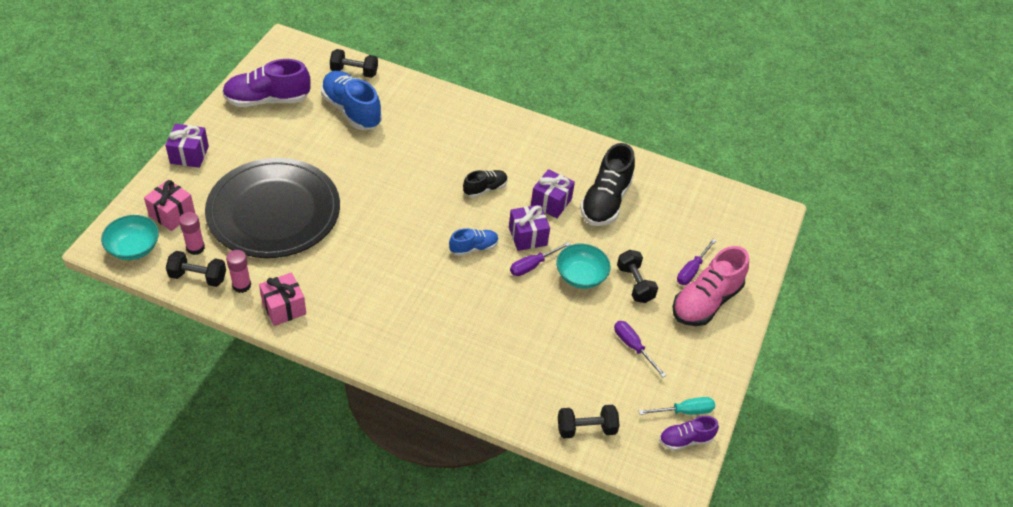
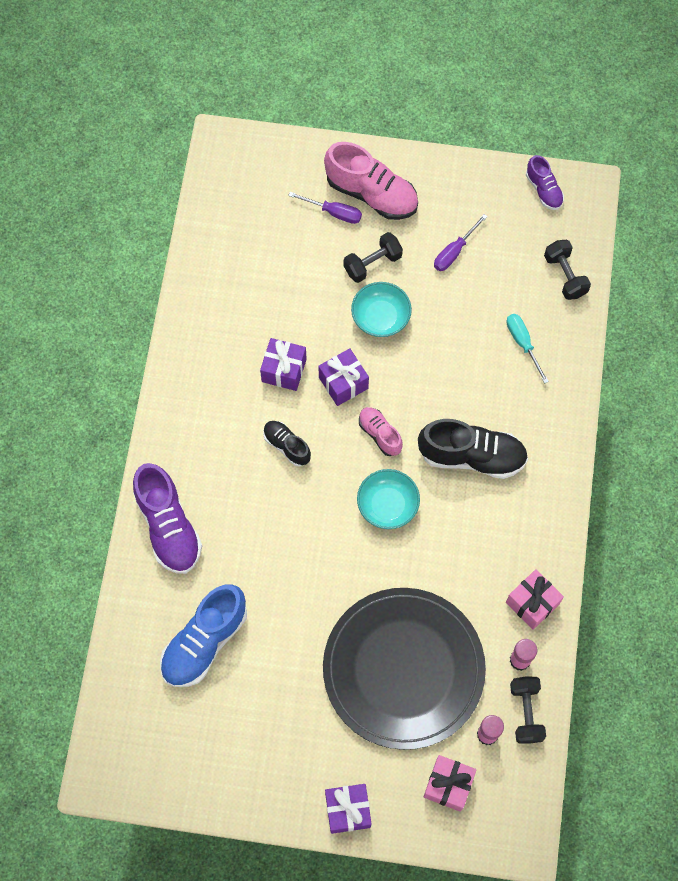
camera: 100 degrees left, 20 degrees up
turquoise bowl [101,215,159,260] -> turquoise bowl moved to [357,469,420,529]
purple shoe [222,59,311,107] -> purple shoe moved to [133,463,202,574]
black dumbbell [330,49,378,78] -> none
blue shoe [449,228,499,256] -> pink shoe [359,407,403,456]
purple screwdriver [510,242,571,276] -> none
black shoe [580,143,635,226] -> black shoe moved to [418,419,528,479]
turquoise screwdriver [639,397,715,415] -> turquoise screwdriver moved to [507,314,549,384]

